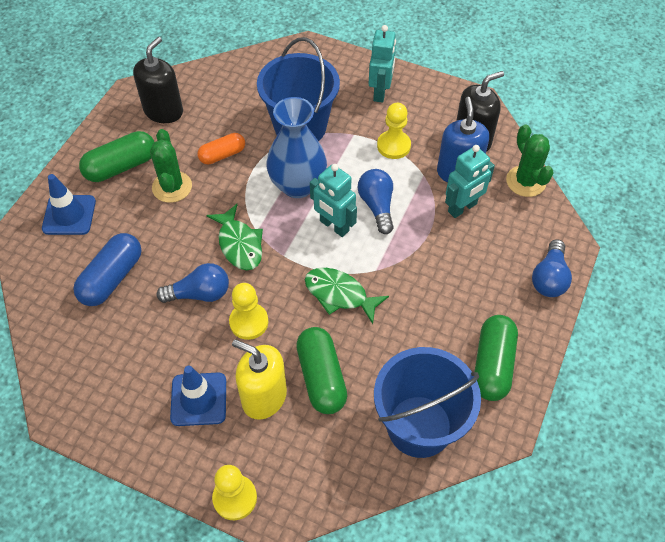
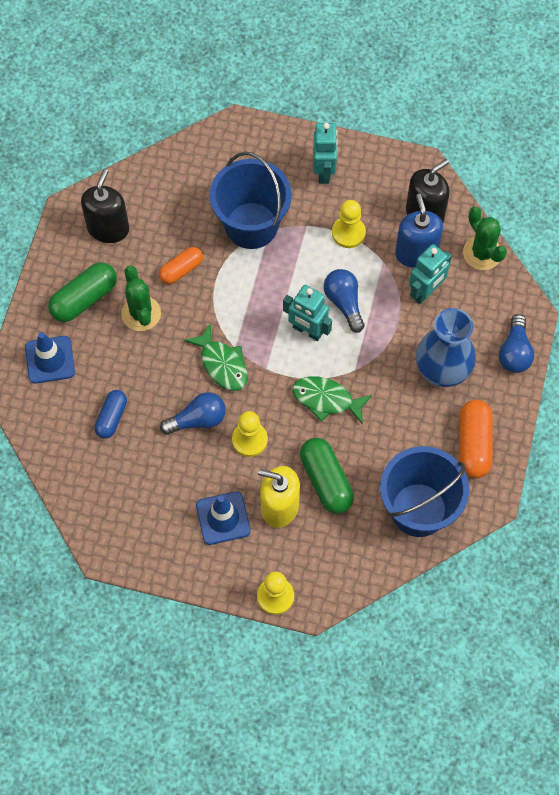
camera: 10 degrees left, 10 degrees up
blue capsule [73,233,142,306] -> blue capsule [94,390,127,439], size x0.65
blue vase [266,97,327,198] -> blue vase moved to [416,308,476,387]
green capsule [475,315,518,401] -> orange capsule [459,400,493,478]

